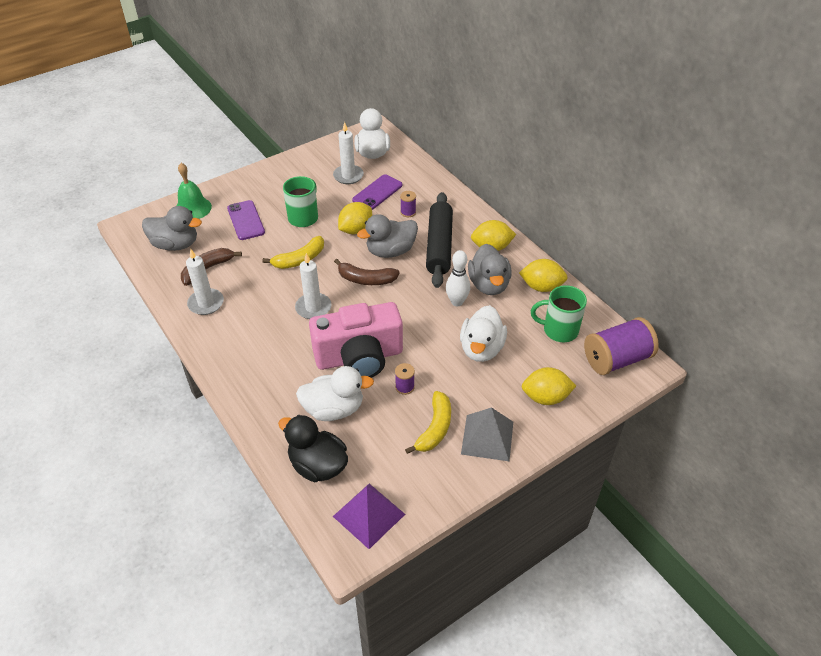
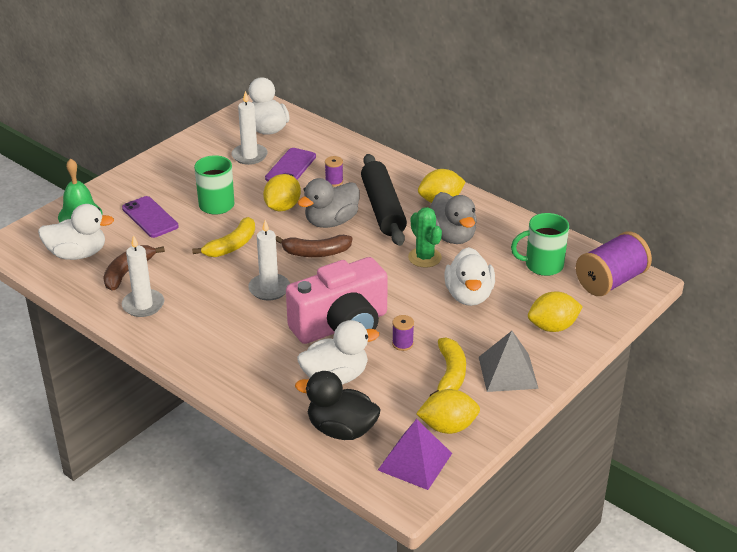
camera: 15 degrees left, 10 degrees down
grey duck [142,206,202,251] -> white duck [38,204,114,260]
white bowling pin [446,250,470,306] -> green cactus [408,207,442,268]
yellow lemon [519,259,568,292] -> yellow lemon moved to [416,389,480,434]

